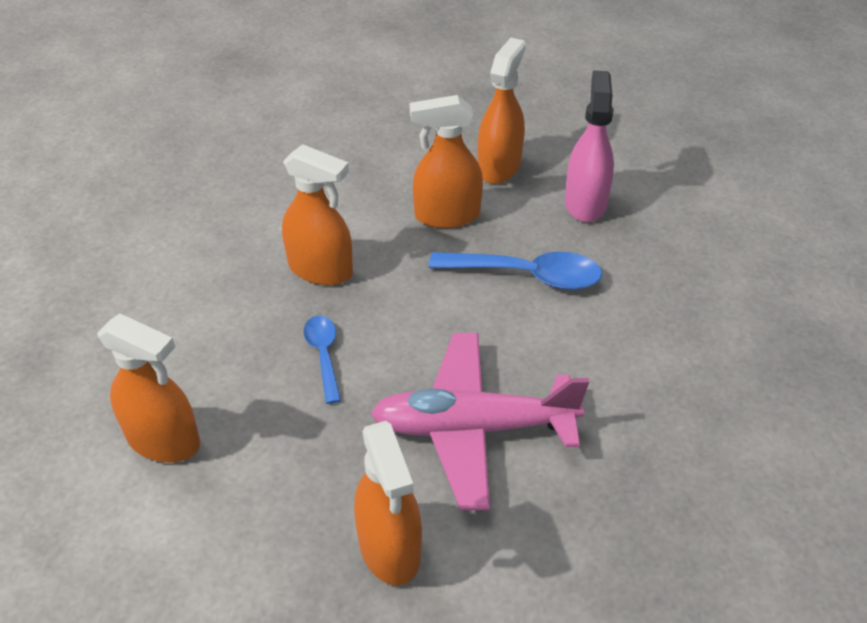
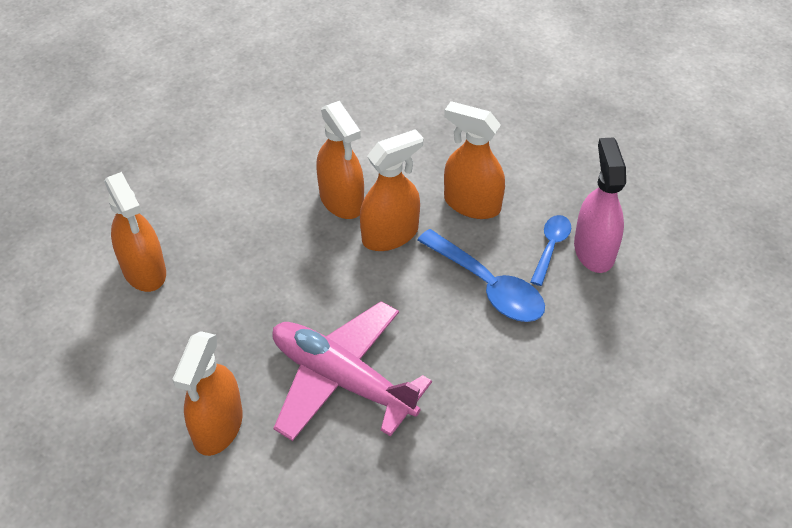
camera: 35 degrees right, 5 degrees up
blue spoon [304,316,341,404] -> blue spoon moved to [530,215,571,286]
orange spray bottle [478,38,526,184] -> orange spray bottle moved to [360,129,423,251]
pink spray bottle [565,70,614,222] -> pink spray bottle turned 45 degrees counterclockwise [574,137,626,273]

